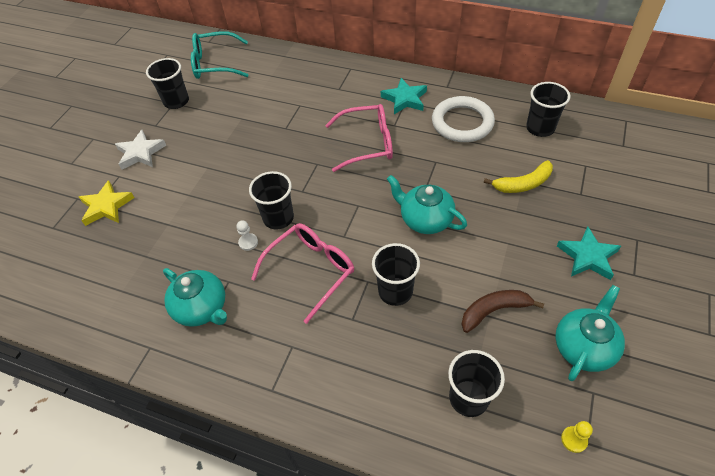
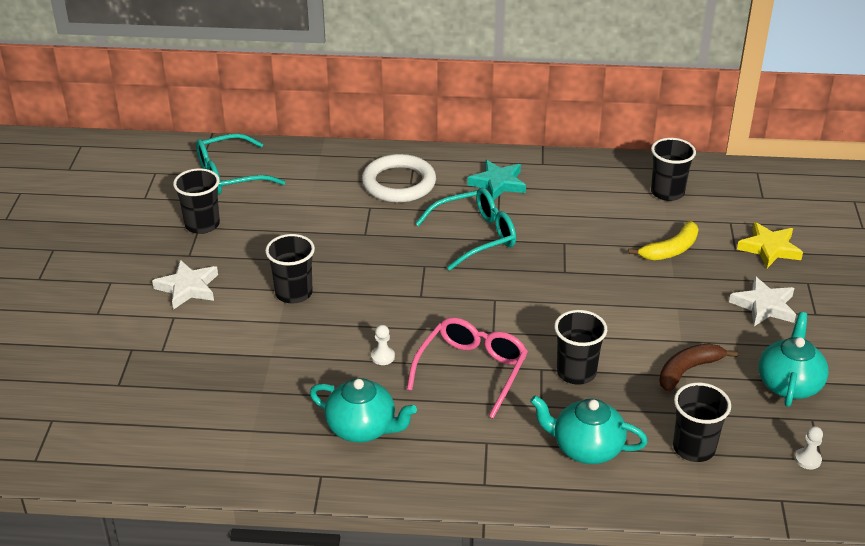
camera: 20 degrees left, 15 degrees down
yellow star [79,180,134,226] -> yellow star moved to [737,222,803,268]
black cup [249,171,294,230] -> black cup moved to [265,234,315,304]
pink glasses [325,104,393,172] -> turquoise glasses [415,188,516,271]
turquoise teapot [387,175,467,234] -> turquoise teapot moved to [530,395,648,464]
white ring [432,96,495,142] -> white ring moved to [362,154,436,203]
turquoise star [557,227,621,280] -> white star [729,276,796,326]
yellow pawn [561,421,593,453] -> white pawn [795,426,823,470]

